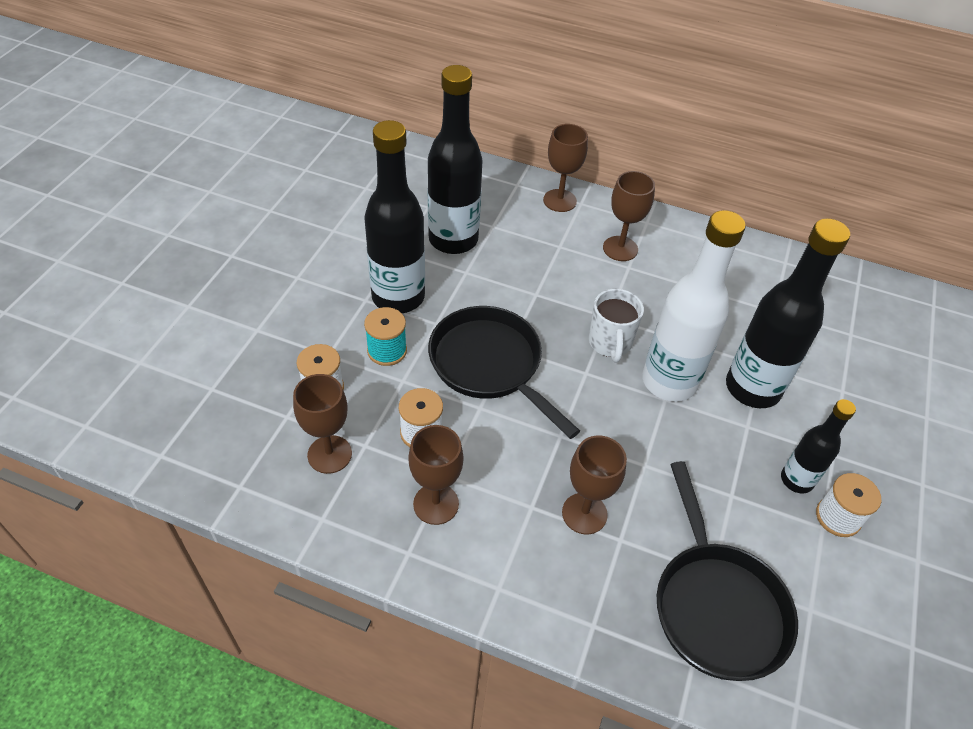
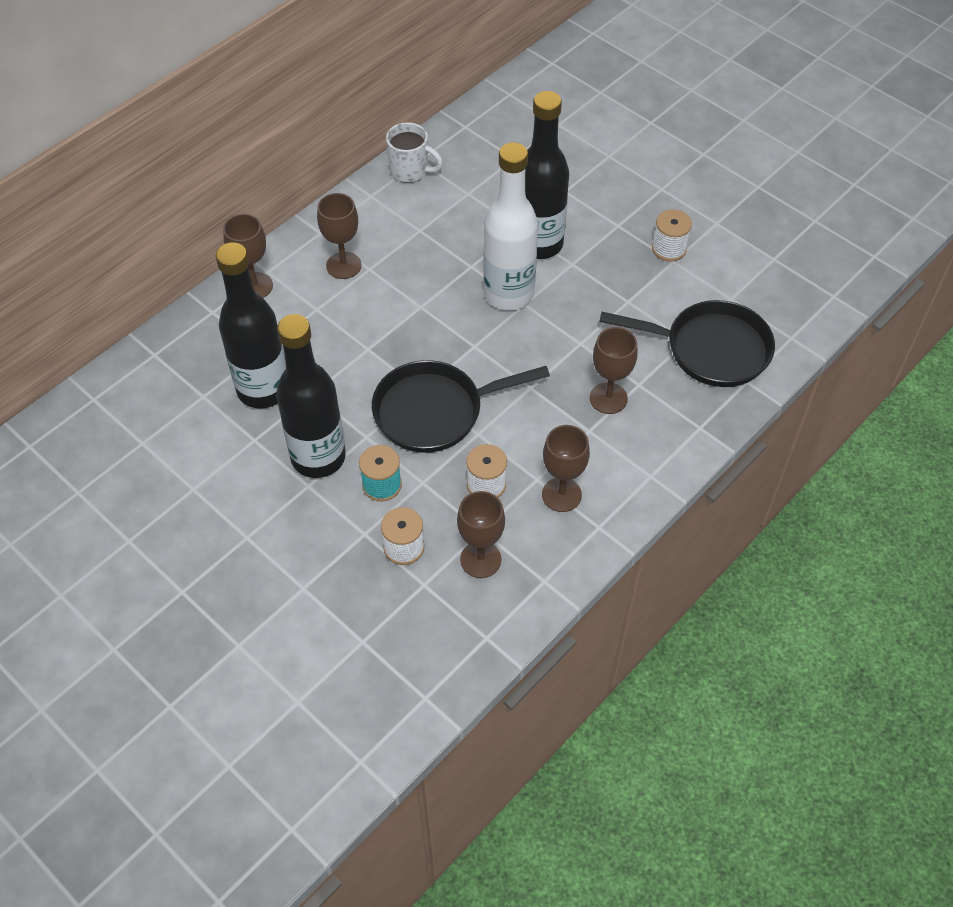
camera: 65 degrees left, 5 degrees up
white mug [589,289,644,362] -> white mug moved to [386,122,443,183]
black bottle [781,399,856,493] -> none

